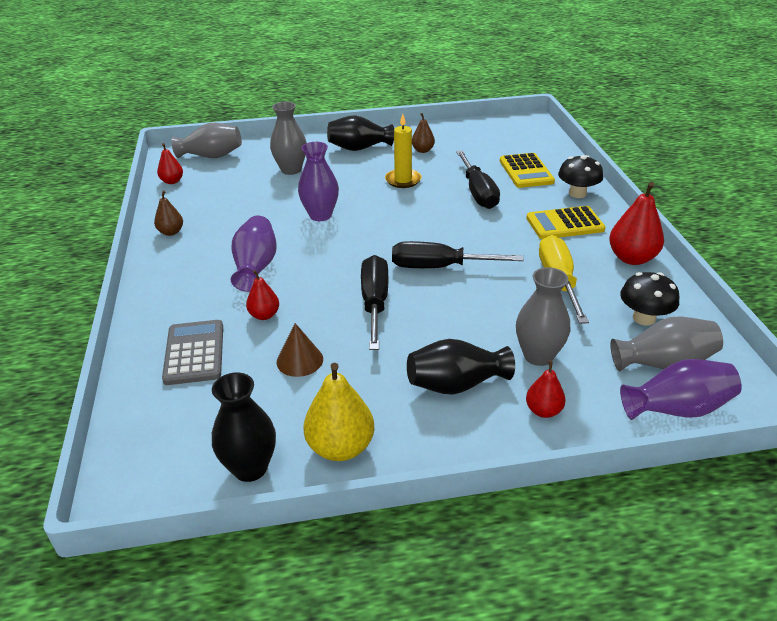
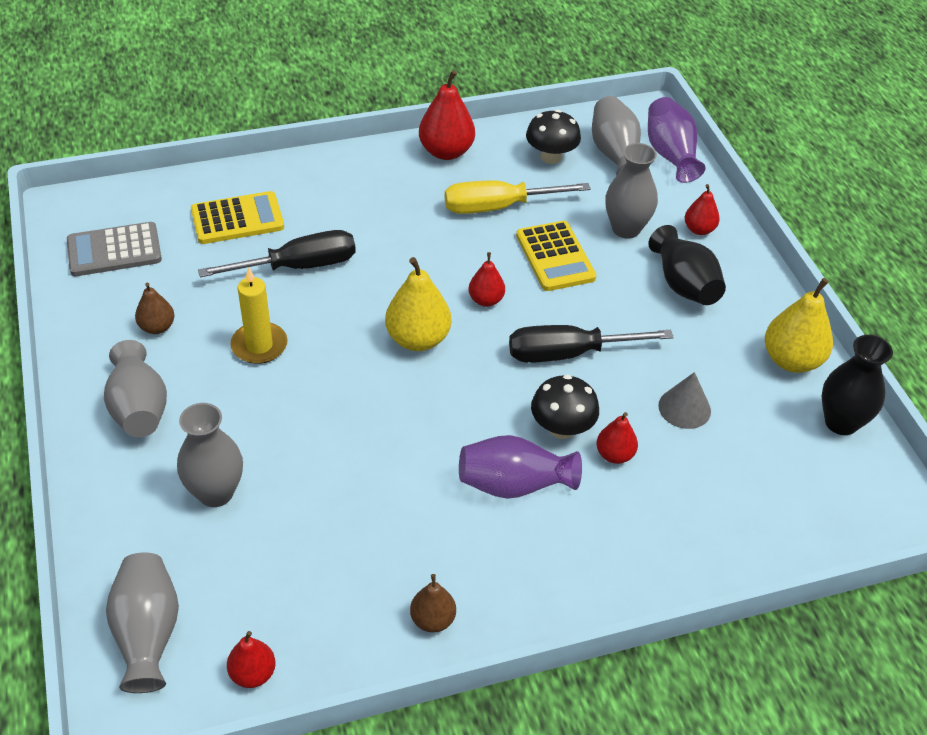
camera: 100 degrees left, 10 degrees up
grey calculator [162,320,223,385] -> grey calculator moved to [67,222,162,276]
brown cone [277,323,323,377] -> grey cone [658,372,711,429]
purple vase [298,142,339,221] -> none
black vase [327,115,394,151] -> grey vase [104,340,167,437]
black screwdriver [392,241,524,268] -> red pear [468,252,505,307]
yellow calculator [526,206,606,239] -> yellow calculator moved to [516,221,596,291]
black mushroom [558,155,603,198] -> black mushroom moved to [531,374,599,439]
none -> yellow pear [385,257,451,351]

